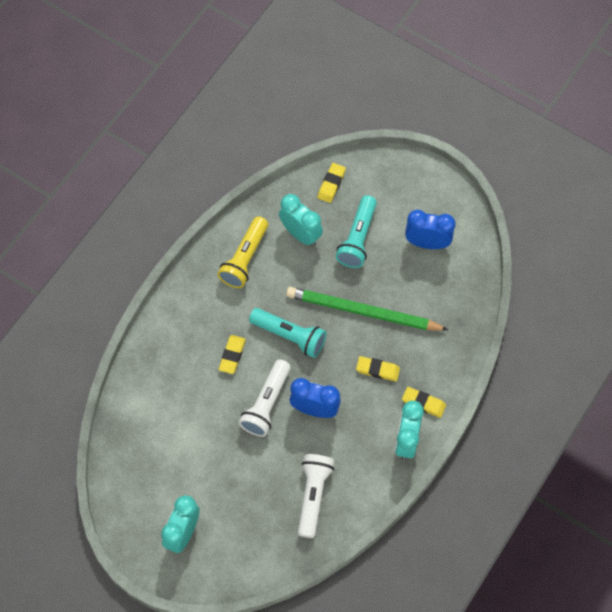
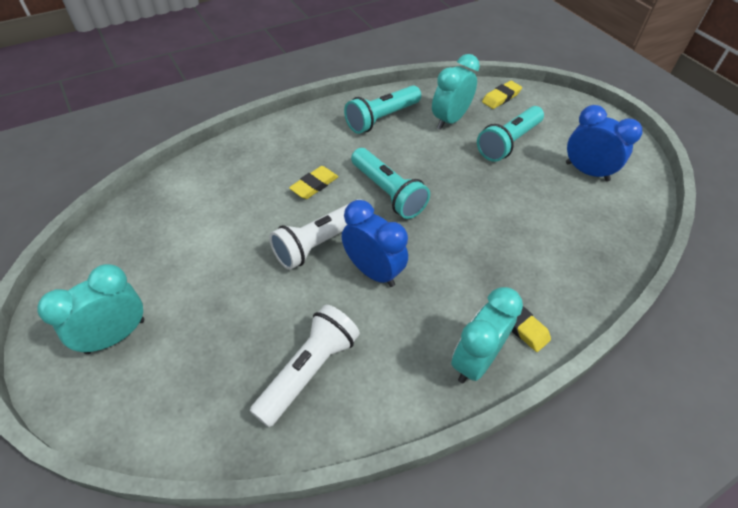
camera: 25 degrees right, 15 degrees down
yellow flashlight [217,216,268,288] -> turquoise flashlight [344,85,421,134]
turquoise clock [279,194,323,246] -> turquoise clock turned 120 degrees counterclockwise [432,54,480,130]
green pencil [286,287,449,331] -> none
yellow eraser [356,356,400,382] -> none

